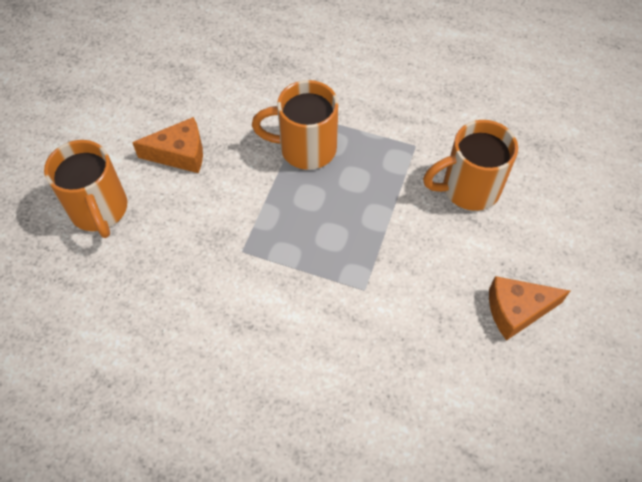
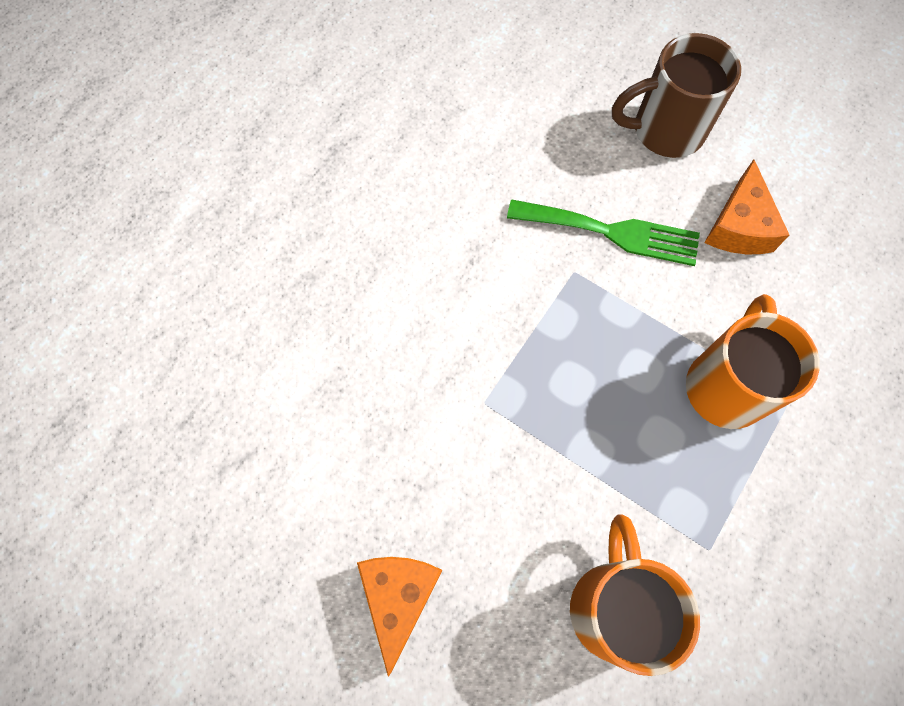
camera: 105 degrees right, 10 degrees up
orange mug [44,140,127,238] -> brown mug [612,33,741,158]
none -> green fork [507,199,700,266]

